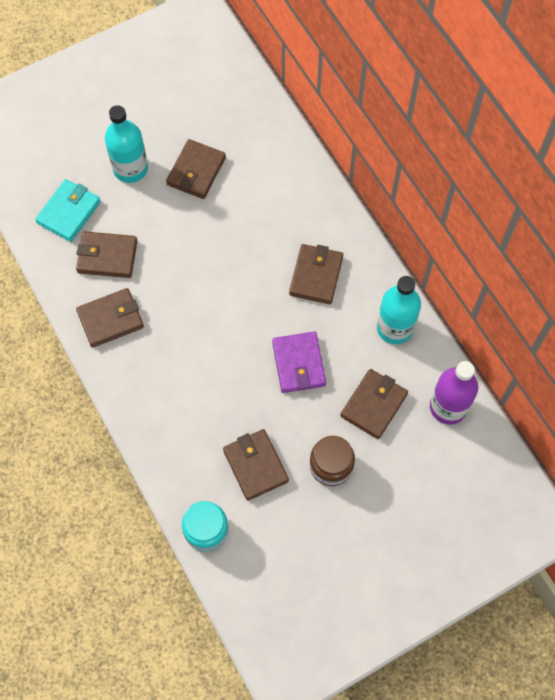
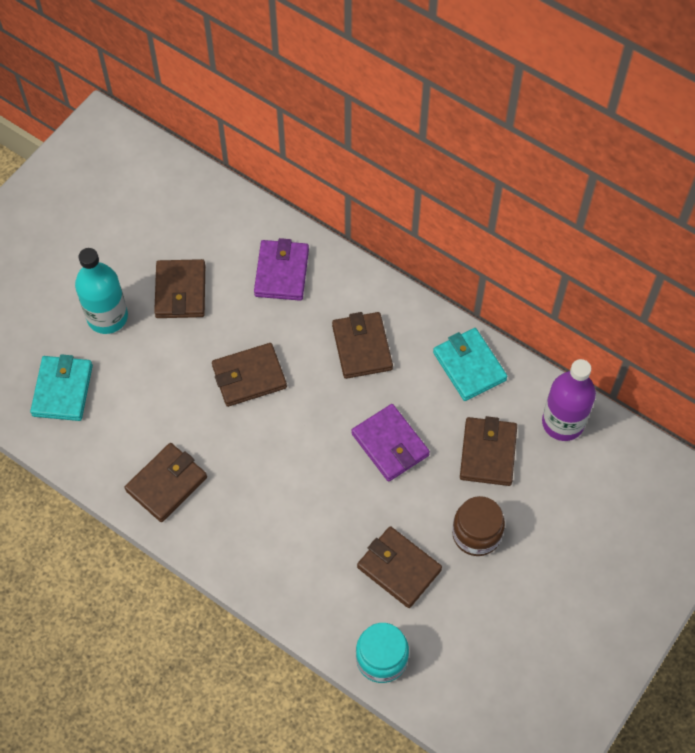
camera: 25 degrees left, 5 degrees down
brown wallet [76,231,137,278] -> brown wallet moved to [212,343,287,407]
turquoise bottle [377,276,421,344] -> turquoise wallet [433,328,507,401]
none -> purple wallet [254,238,309,301]

